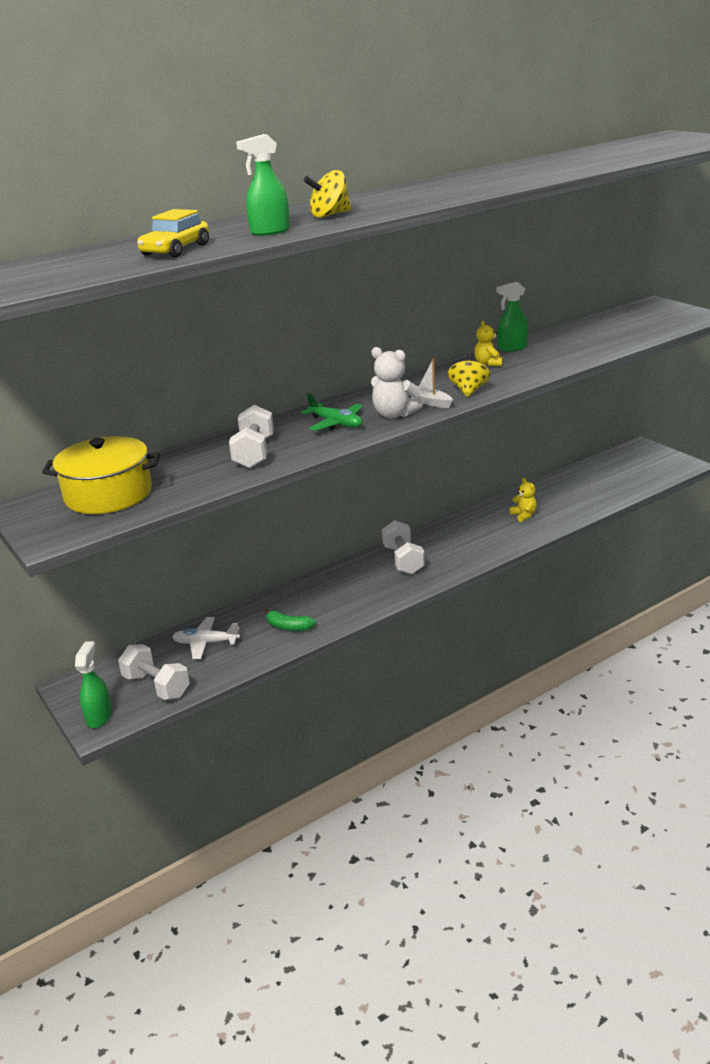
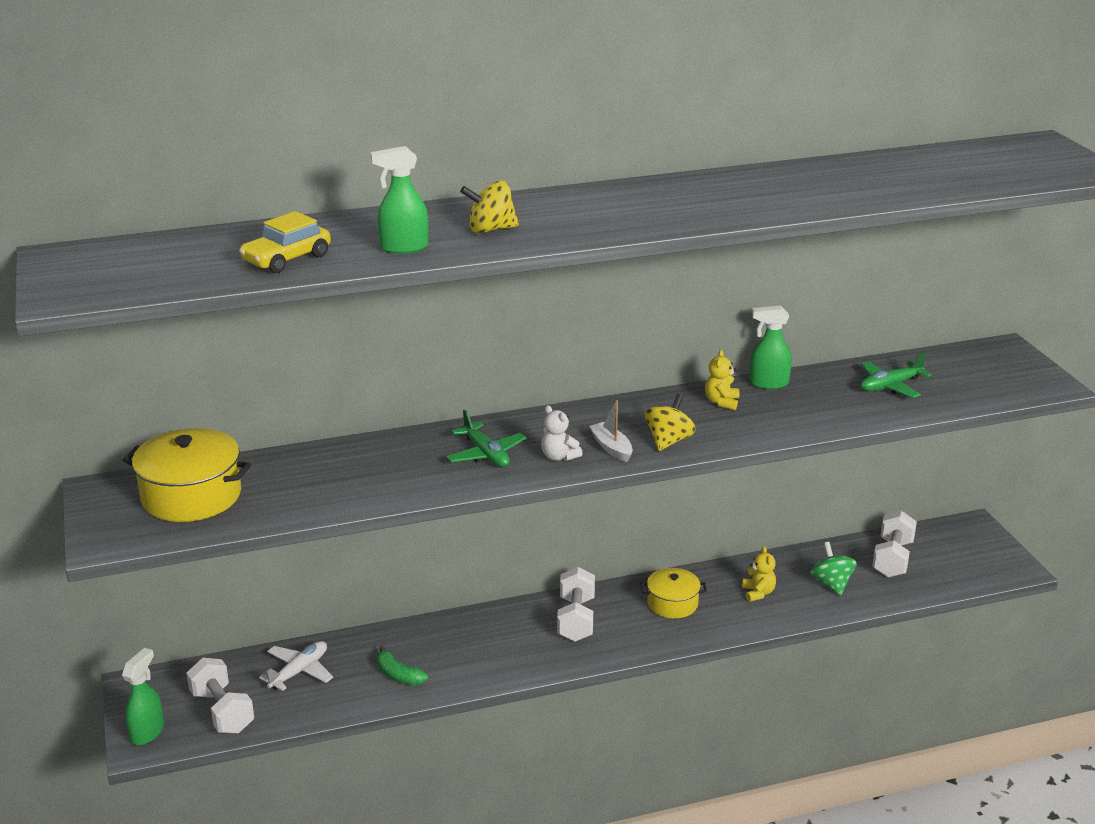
camera: 15 degrees right, 0 degrees up
white plane [172,617,240,659] -> white plane turned 105 degrees clockwise [259,641,333,691]
white dumbbell [229,405,274,468] -> white dumbbell moved to [872,511,917,578]
white teddy bear [371,347,423,418] -> white teddy bear [541,405,583,461], size x0.65
none -> yellow pot [641,568,707,619]
none -> green spinning top [810,542,857,596]
none -> green plane [861,352,932,398]

